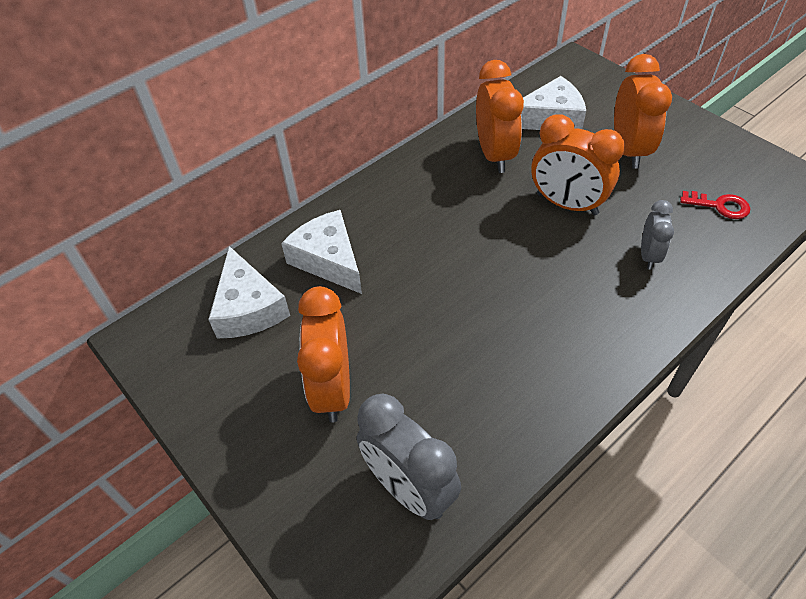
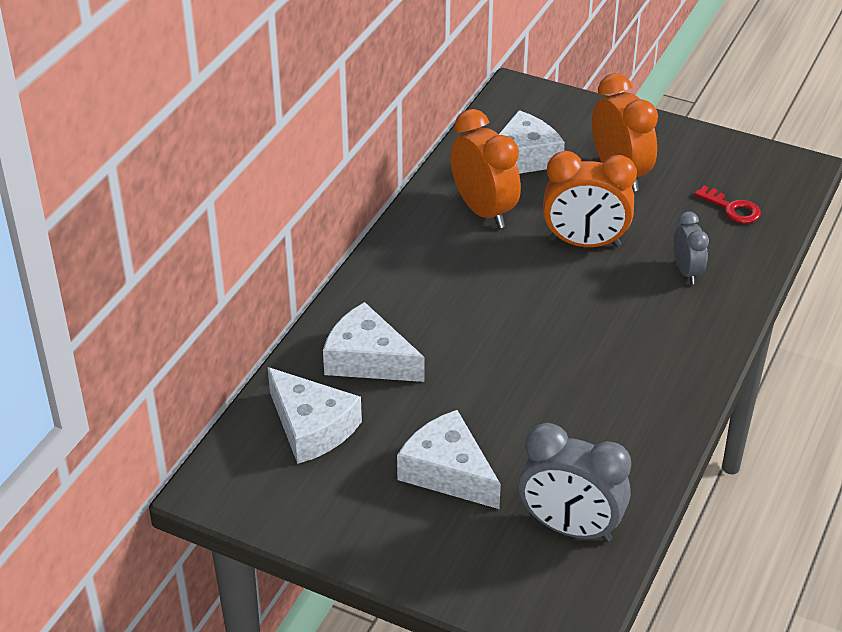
camera: 25 degrees left, 10 degrees down
orange clock [297,286,350,423] -> white cheese [397,410,501,509]
red key [680,191,750,219] -> red key turned 45 degrees clockwise [694,186,761,224]

